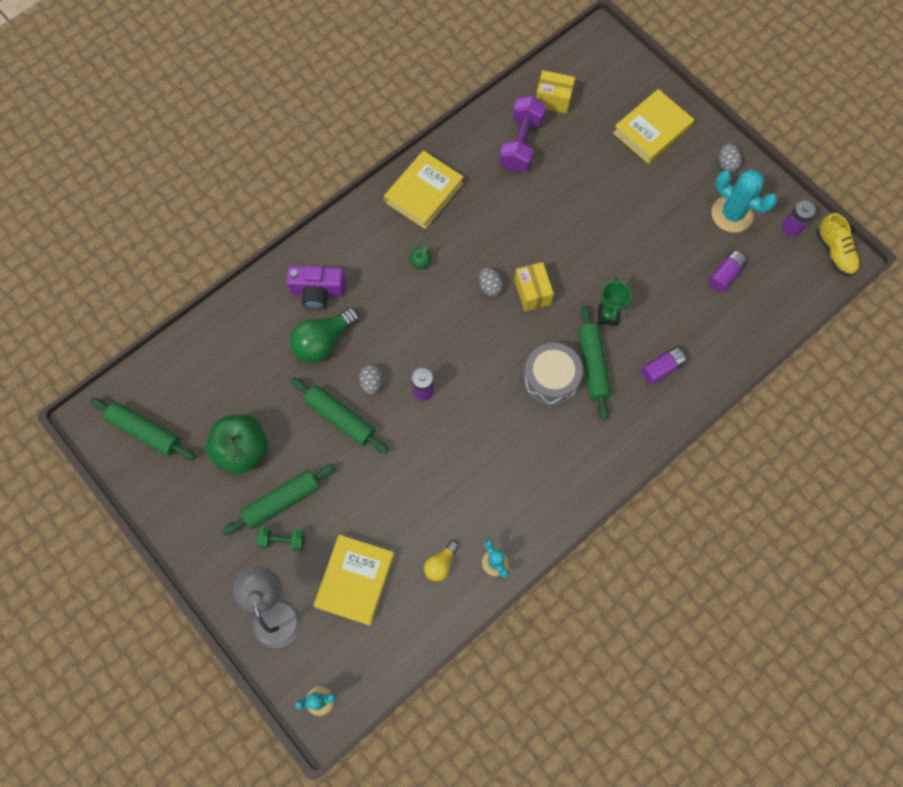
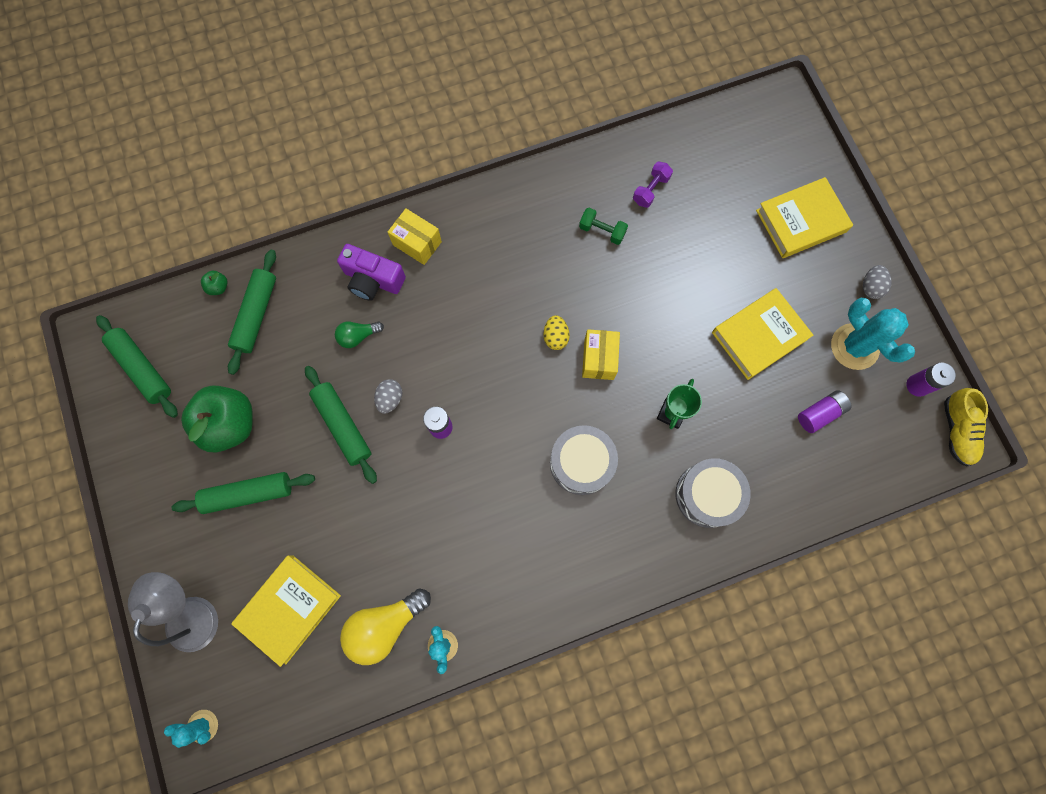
camera: 20 degrees right, 5 degrees up
green dumbbell [256,527,305,551] -> green dumbbell moved to [579,208,628,245]
green light bulb [290,308,359,363] -> green light bulb [335,321,384,348], size x0.56
yellow book [384,151,464,229] -> yellow book moved to [712,288,813,380]
green apple [409,246,431,269] -> green apple moved to [201,271,228,295]
yellow light bulb [424,541,459,582] -> yellow light bulb [340,588,431,665], size x1.79
grey egg [479,267,503,296] -> yellow egg [543,315,570,350]
purple dumbbell [500,96,546,172] -> purple dumbbell [633,162,673,208], size x0.55
yellow box [536,70,575,113] -> yellow box moved to [388,208,442,265]
green rolling pin [578,305,611,420] -> green rolling pin moved to [228,250,276,375]
purple battery [641,347,686,385] -> grey drum [676,458,751,528]

